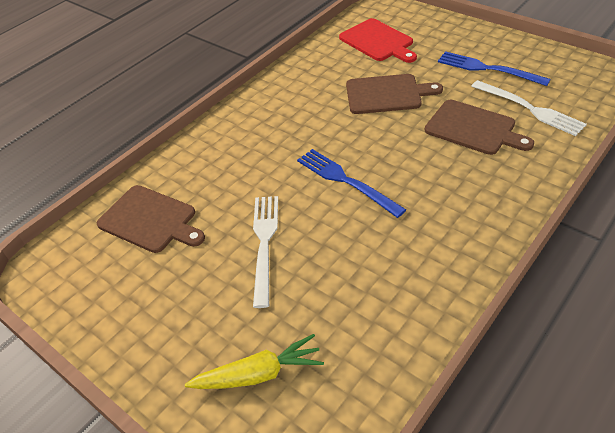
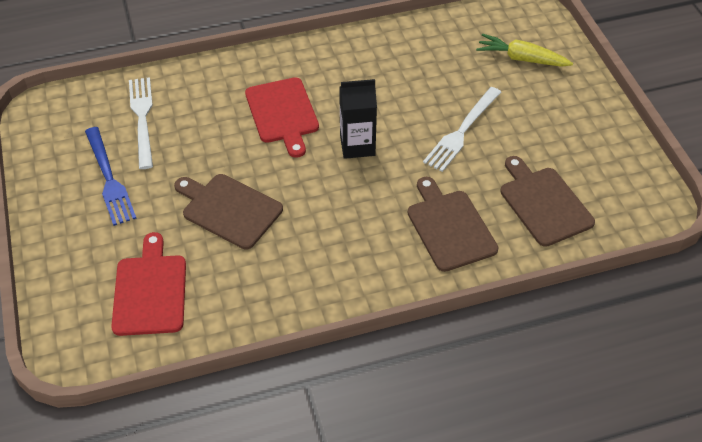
camera: 150 degrees left, 5 degrees up
blue fork [297,149,406,218] -> black carton [339,79,377,159]
brown cutting board [425,100,534,155] -> brown cutting board moved to [408,177,499,272]
none -> red cutting board [245,77,319,158]

